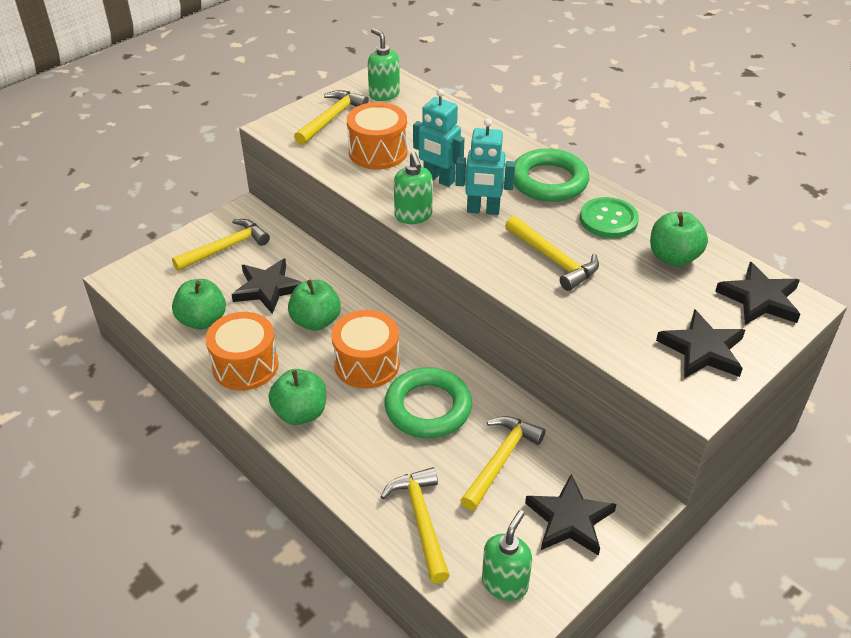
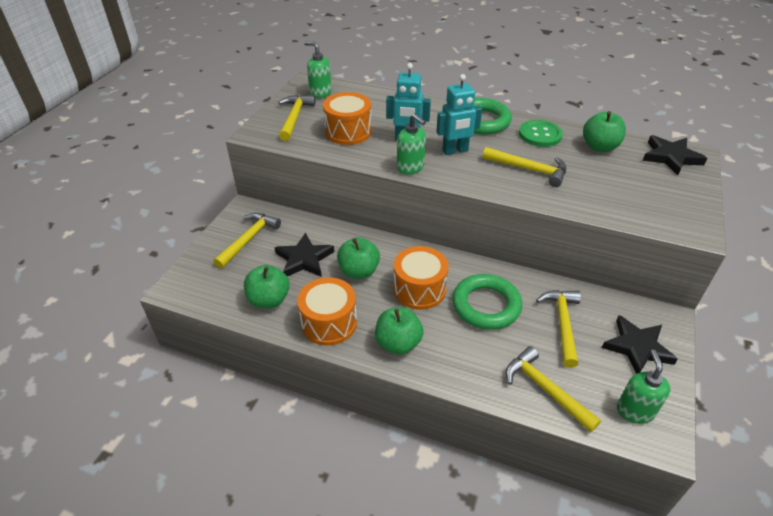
camera: 25 degrees left, 0 degrees up
black star [656,309,745,378] -> none

